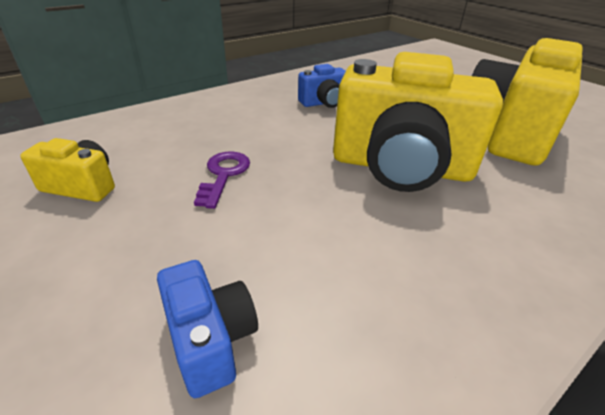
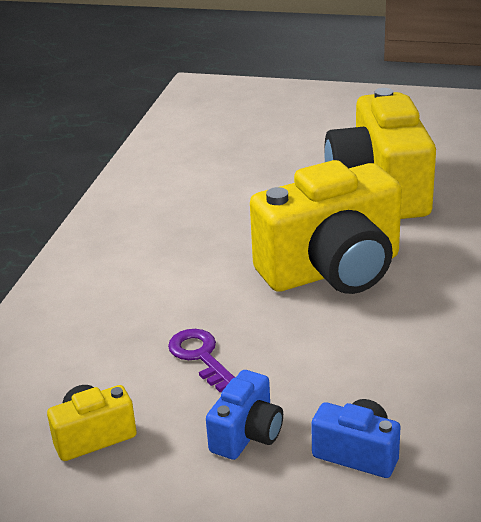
camera: 35 degrees left, 5 degrees down
blue camera [298,64,346,108] -> blue camera moved to [206,370,283,460]

